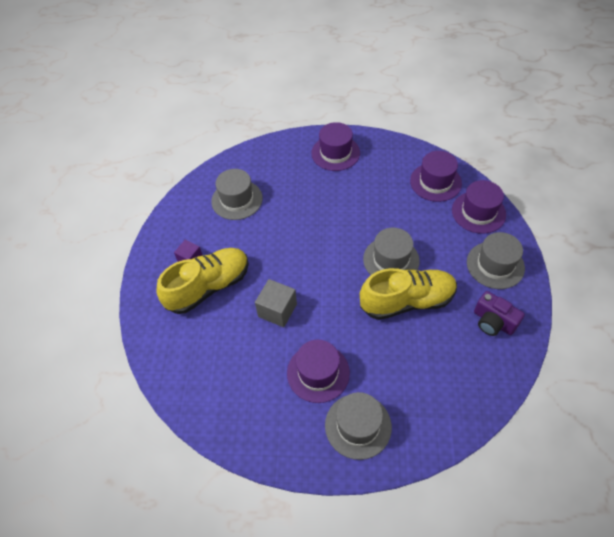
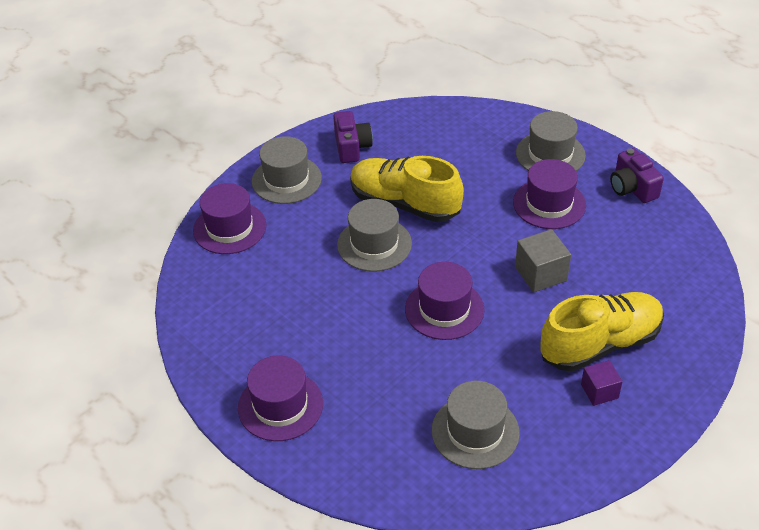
camera: 140 degrees left, 10 degrees down
yellow shoe [156,248,249,314] -> yellow shoe turned 150 degrees clockwise [540,292,664,371]
purple hat [410,151,462,202] -> purple hat moved to [405,262,485,340]
none -> purple camera [610,148,664,203]

